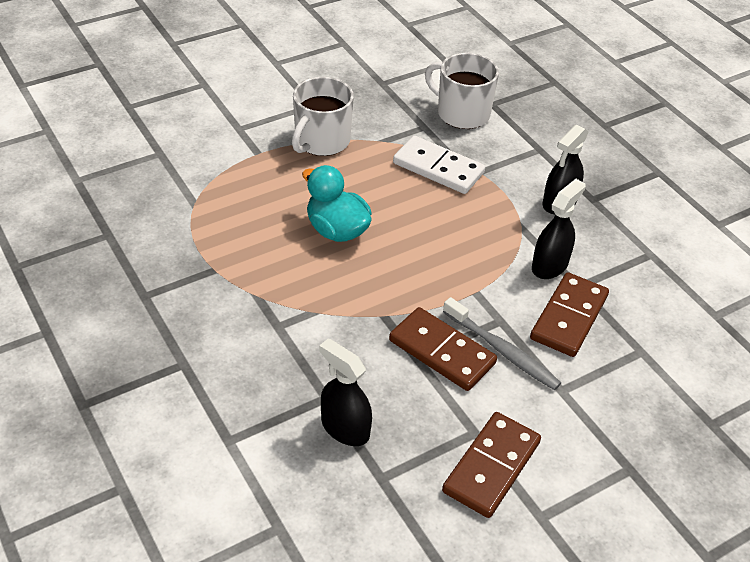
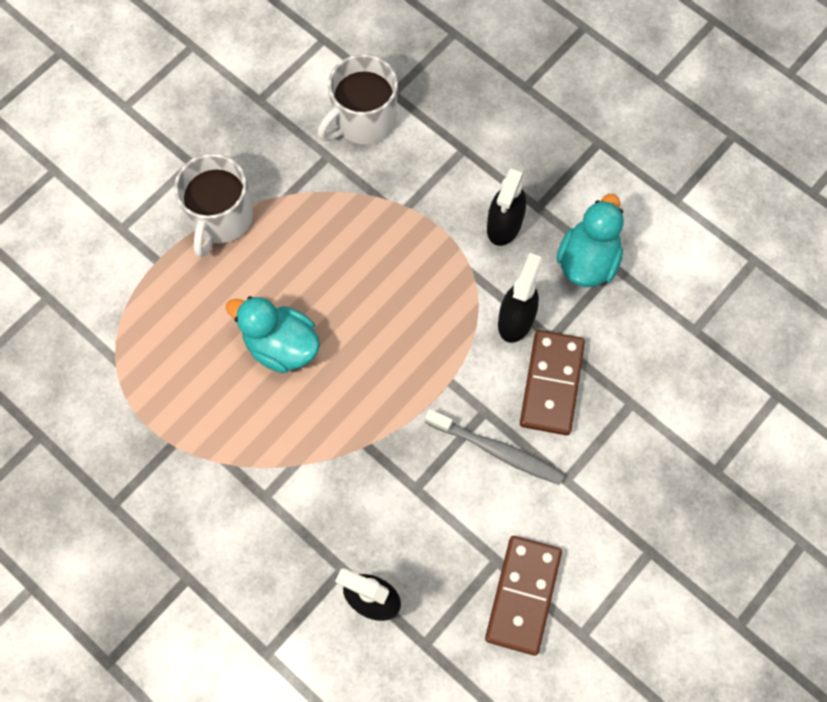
camera: 15 degrees left, 25 degrees up
brown domino [389,307,497,391] -> none
white domino [393,136,485,194] -> none
white mug [425,53,499,129] -> white mug turned 60 degrees counterclockwise [317,54,398,144]
none -> turquoise duck [557,194,624,287]

